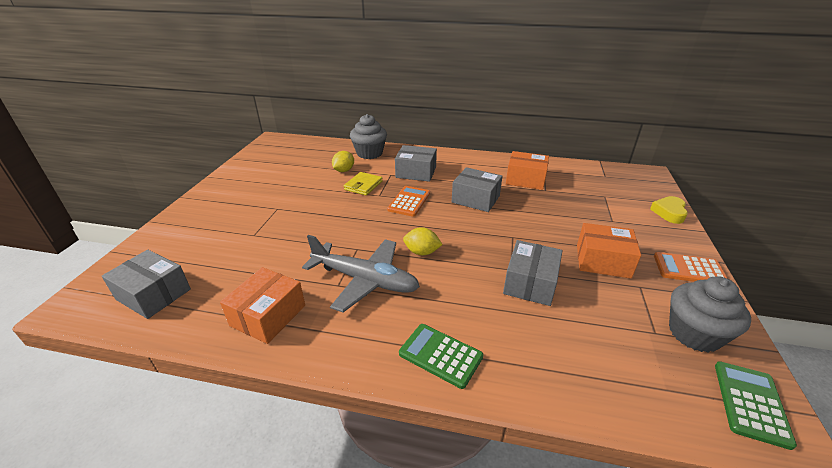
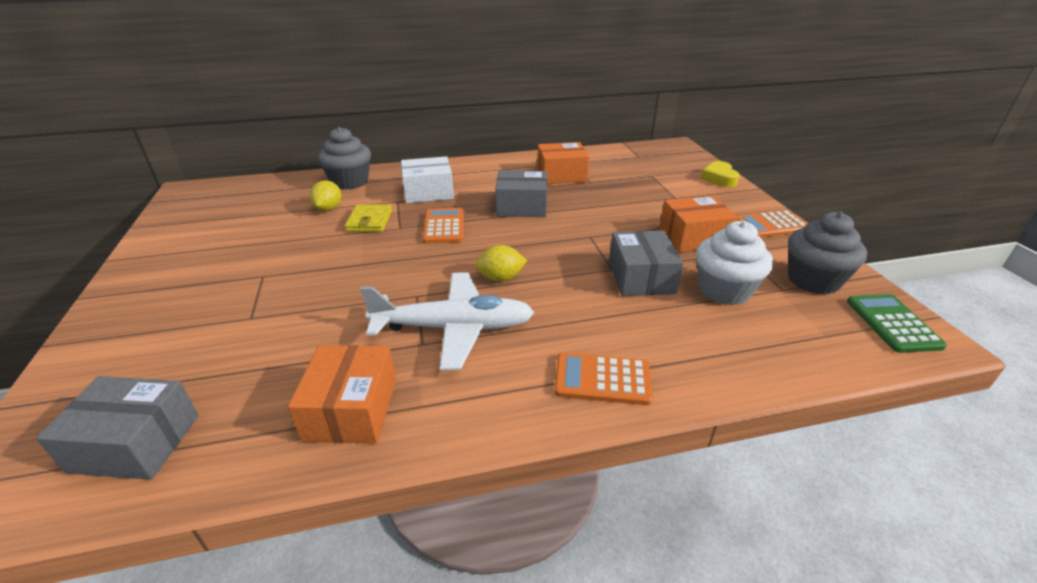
camera: 25 degrees left, 0 degrees up
grey plane [302,235,420,312] -> white plane [360,272,534,370]
grey box [395,145,437,182] -> white box [401,156,454,203]
green calculator [399,324,484,389] -> orange calculator [555,352,653,405]
none -> white cupcake [696,221,773,305]

